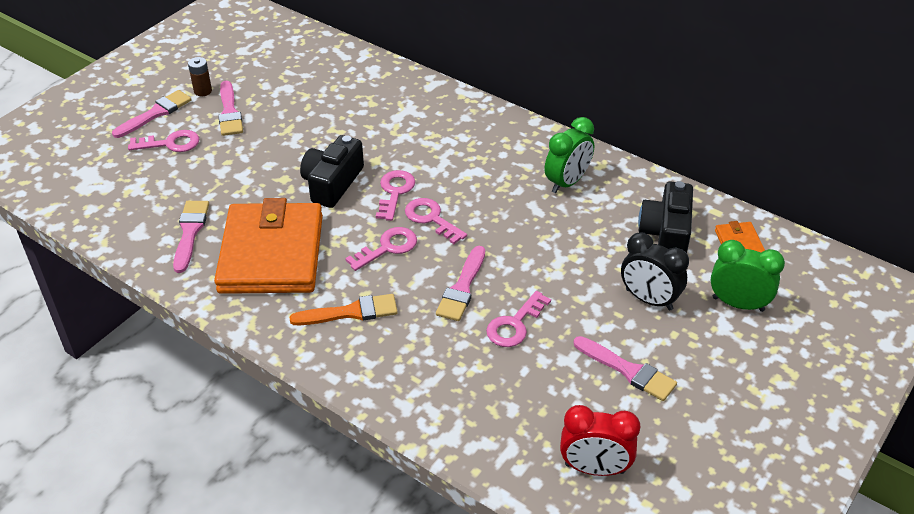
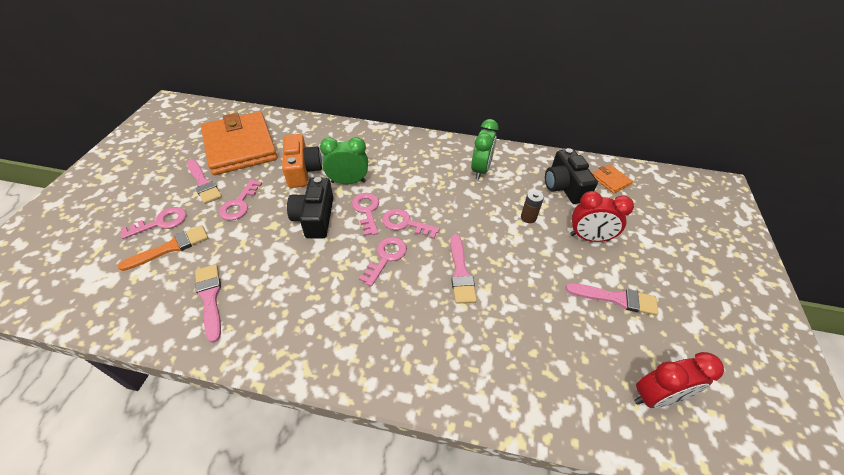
camera: 25 degrees left, 5 degrees up
pink brush [112,90,192,138] -> none
brown battery [188,57,212,96] -> brown battery moved to [521,190,544,223]
orange wallet [214,198,323,294] -> orange wallet moved to [201,112,278,175]
orange brush [290,294,398,325] -> orange brush moved to [118,225,208,271]
pink key [486,291,551,347] -> pink key moved to [219,180,262,220]
black clock [621,233,689,311] -> red clock [570,191,634,242]
green clock [711,240,785,312] -> green clock moved to [320,137,368,184]
none -> orange camera [282,134,322,188]

